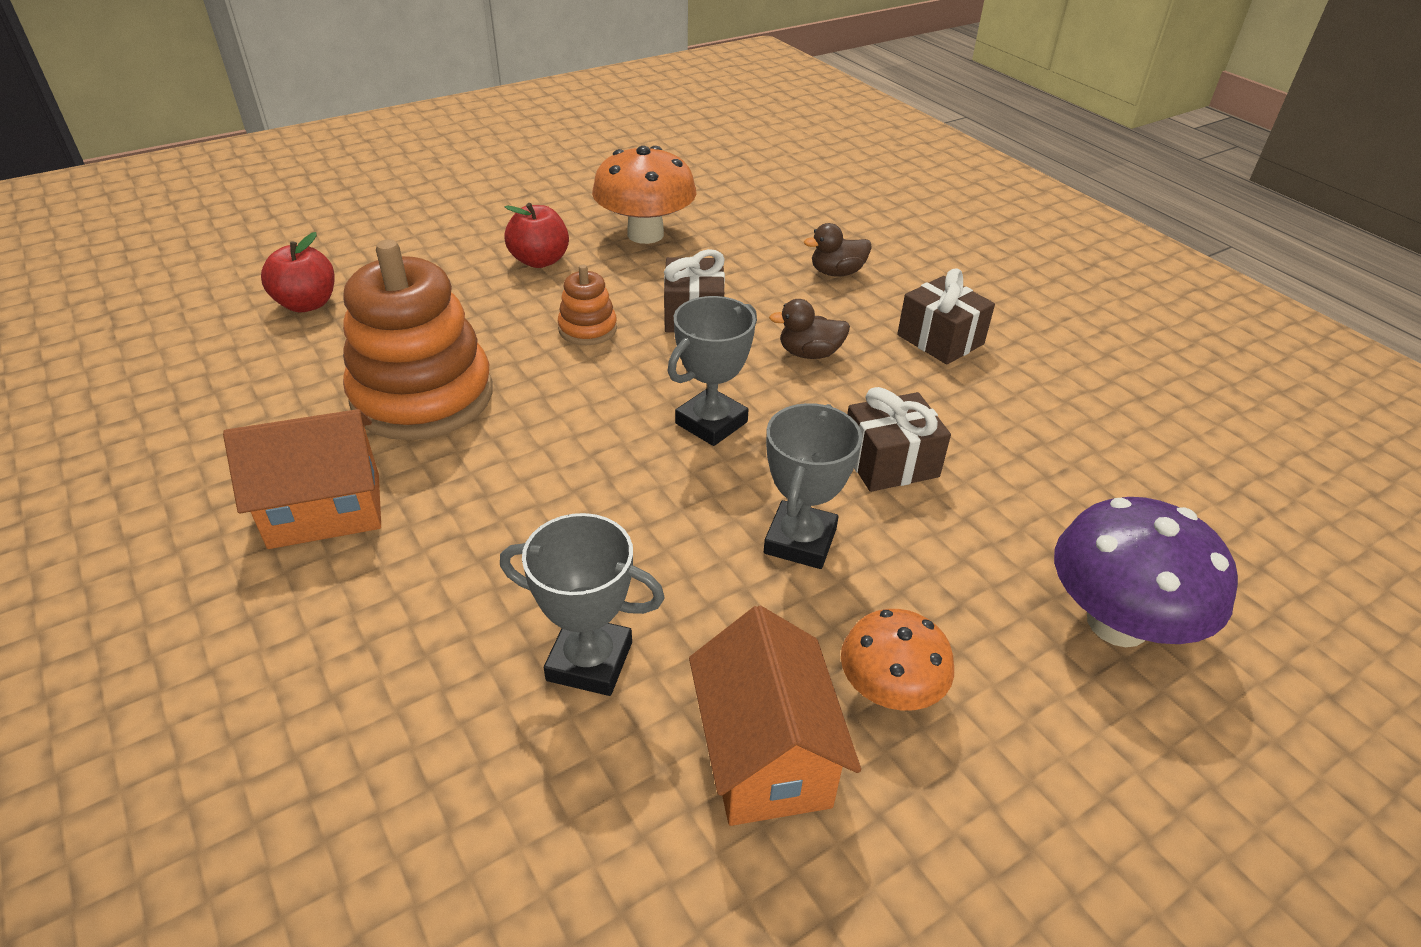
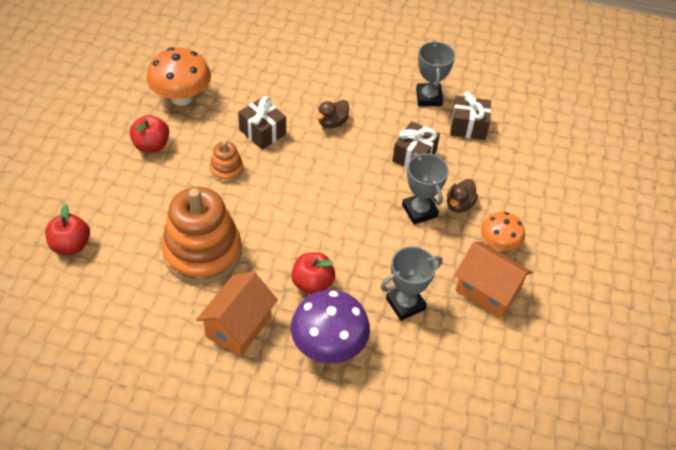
camera: 45 degrees left, 10 degrees up
grey trophy [668,296,757,446] -> grey trophy moved to [416,41,455,106]
brown duck [804,223,872,277] -> brown duck moved to [447,179,478,212]
brown gift [897,269,995,364] -> brown gift moved to [450,91,491,140]
purple mushroom [1054,497,1238,647] -> purple mushroom moved to [291,290,370,363]
none -> red apple [291,252,335,294]

